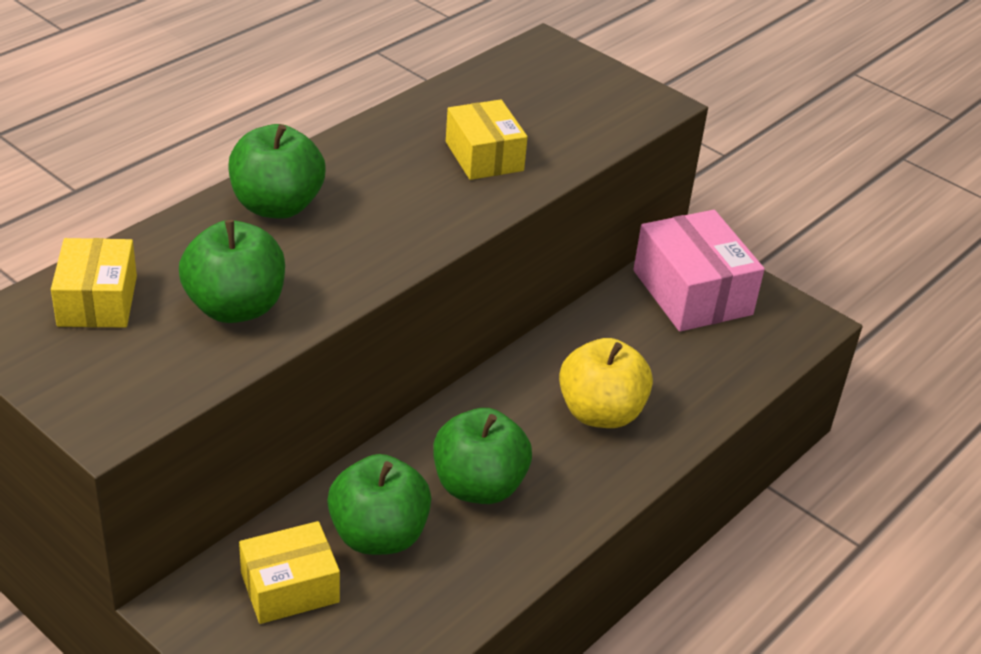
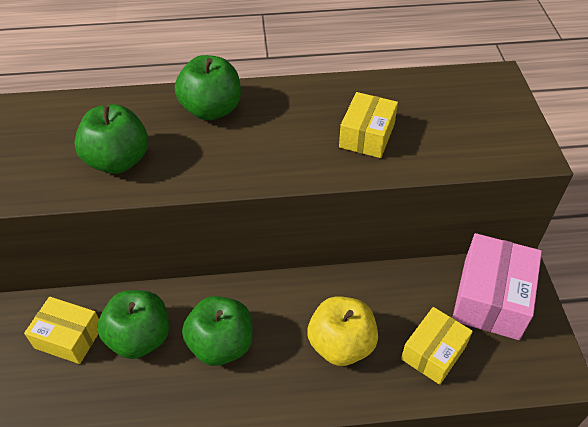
camera: 45 degrees right, 10 degrees up
yellow box [51,238,137,328] -> yellow box moved to [401,307,473,385]

